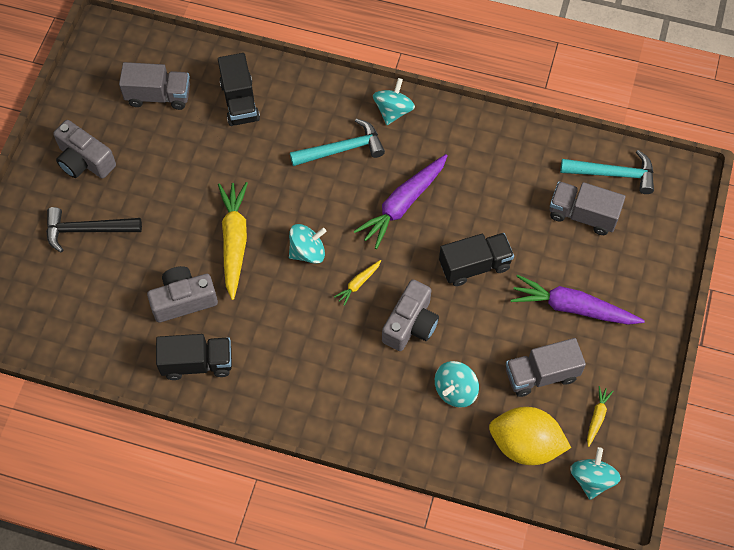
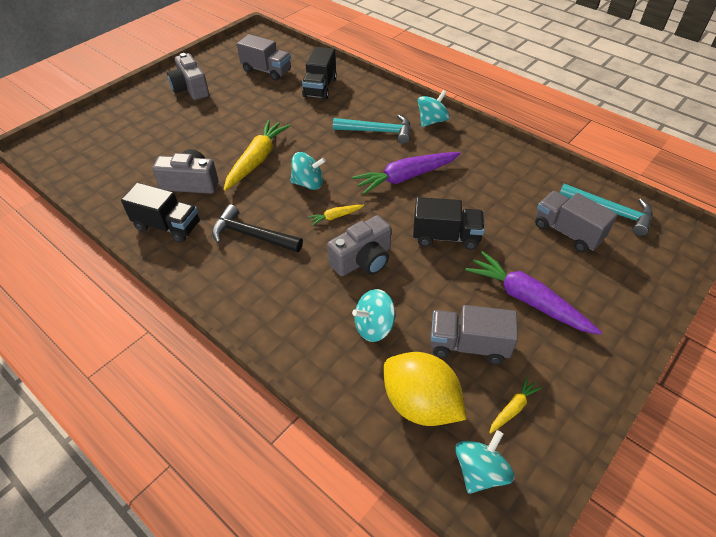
camera: 25 degrees right, 15 degrees down
black hammer [46,207,142,253] -> black hammer moved to [212,204,303,252]

